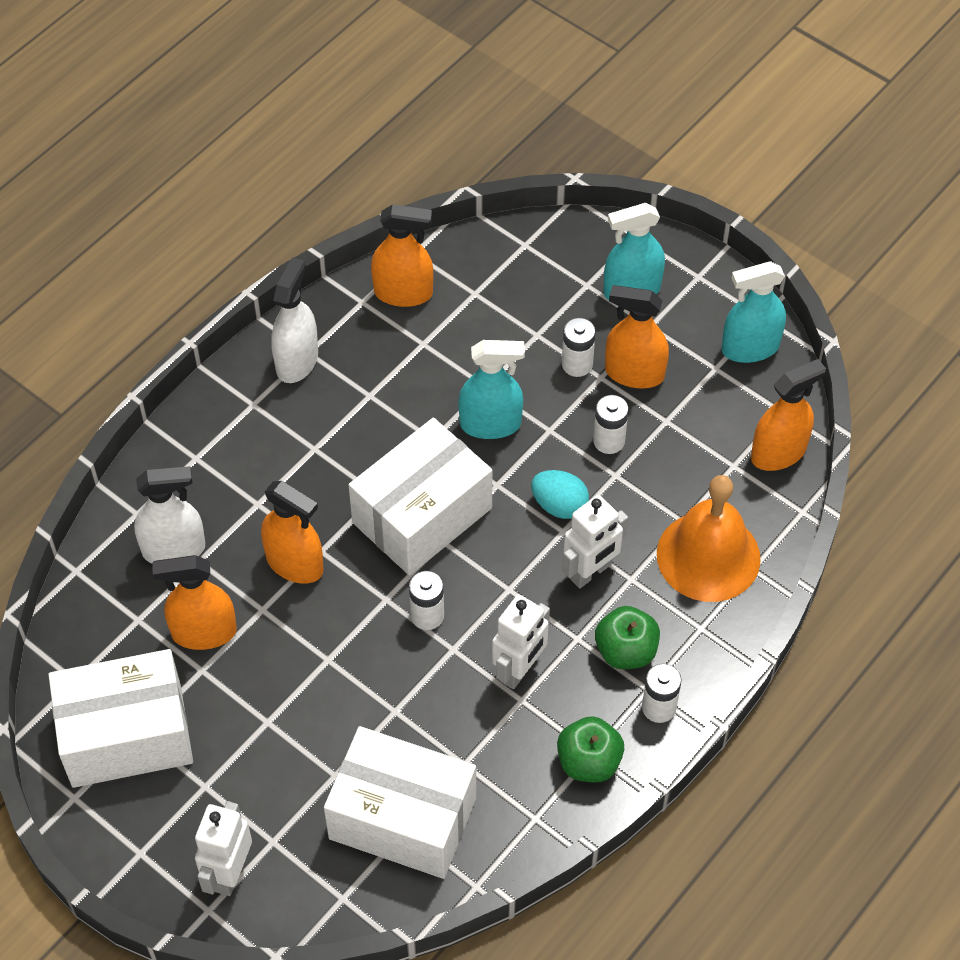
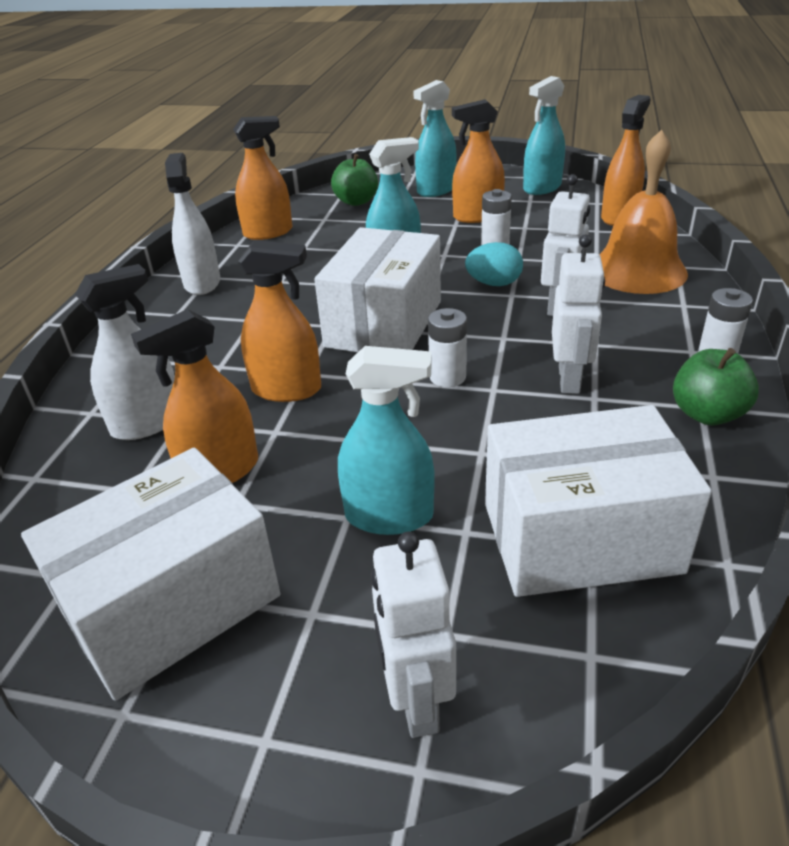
camera: 25 degrees left, 20 degrees down
white battery [562,318,596,377] -> none
green apple [595,606,660,669] -> green apple moved to [331,154,378,206]
none -> turquoise spray bottle [338,346,435,535]

